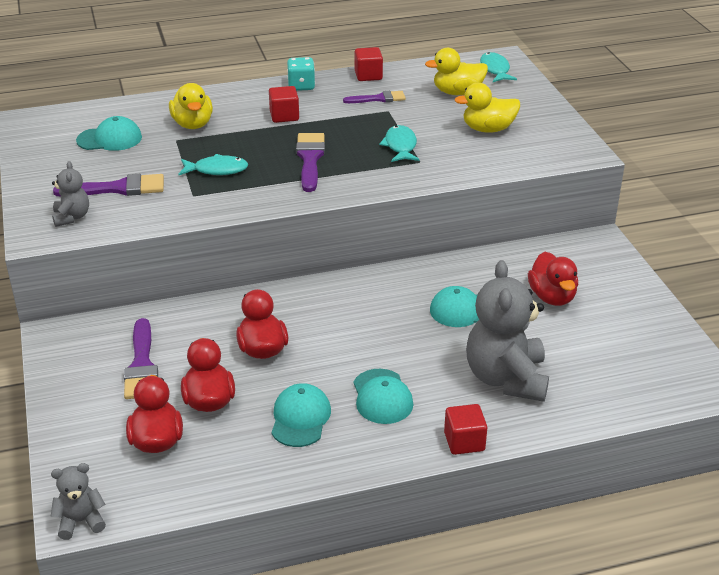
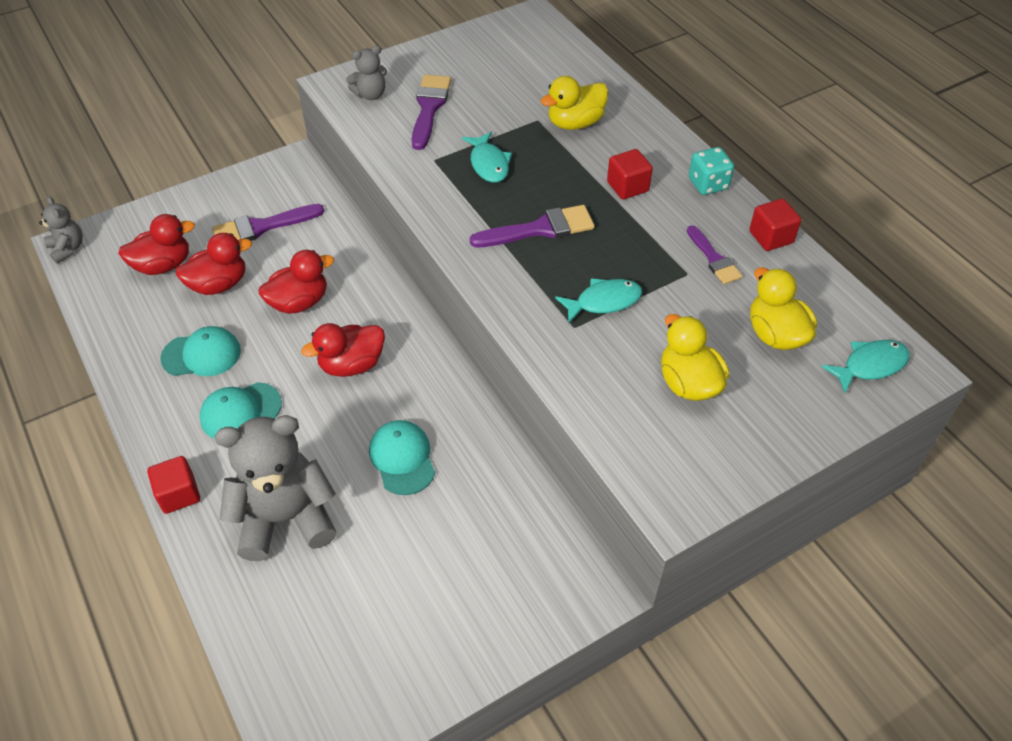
camera: 75 degrees right, 15 degrees up
purple brush [53,174,164,196] -> purple brush turned 150 degrees counterclockwise [412,75,451,150]
turquoise cap [76,116,142,151] -> none
red duck [528,252,578,306] -> red duck moved to [301,323,385,377]

